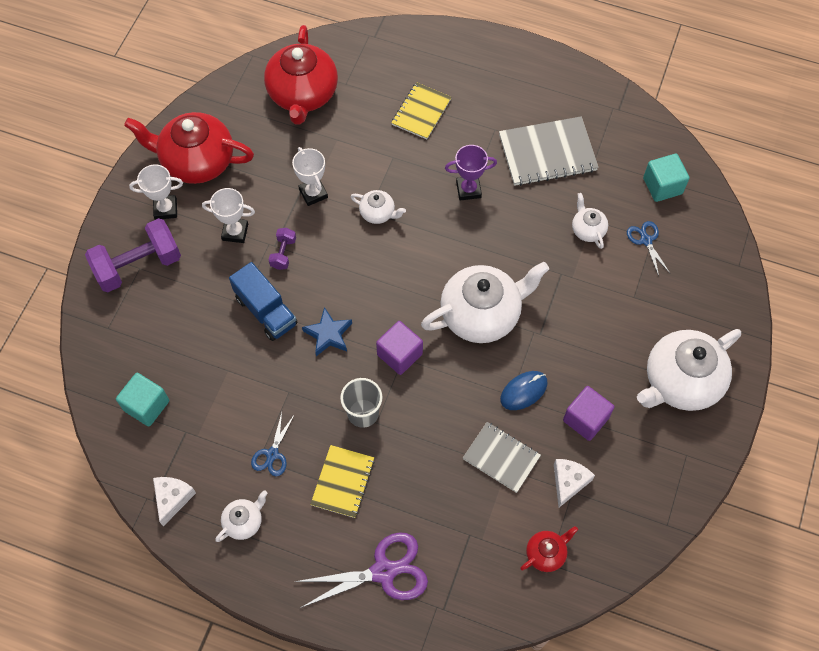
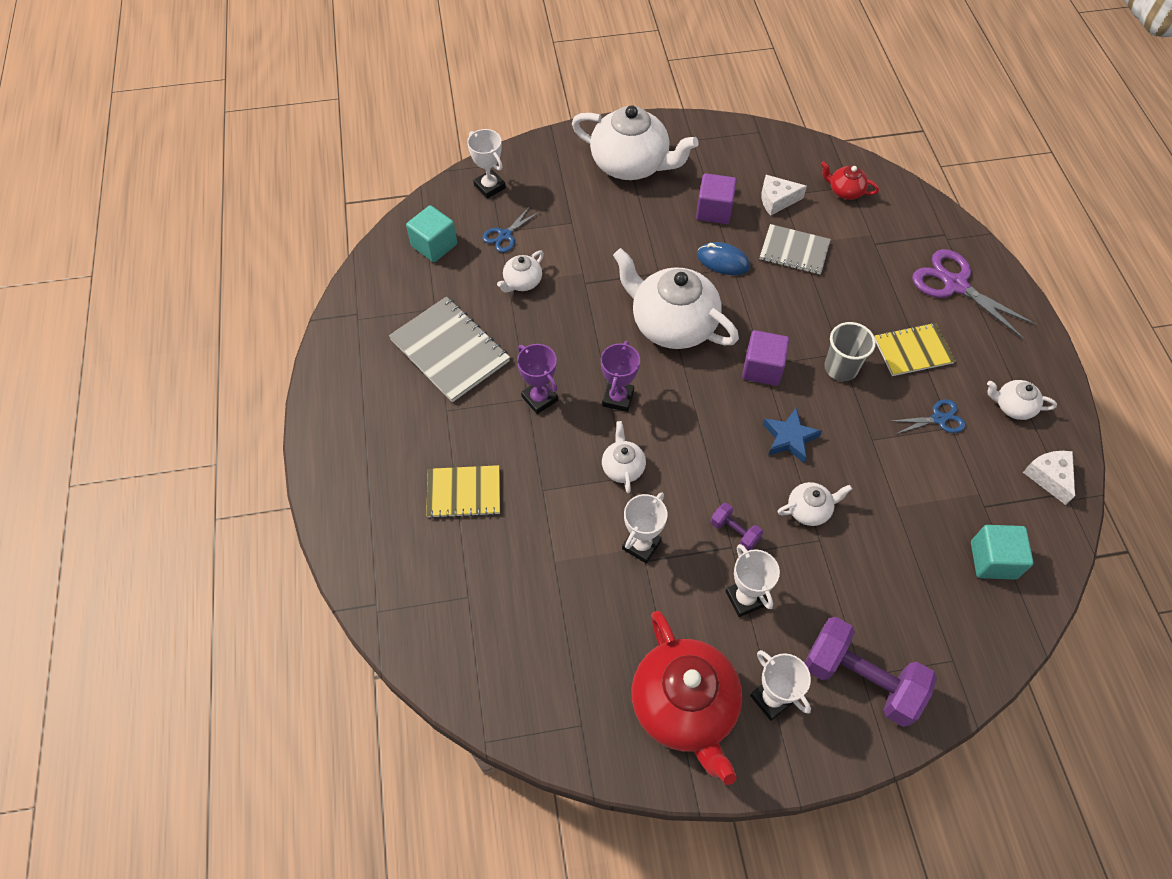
camera: 120 degrees left, 5 degrees down
white cheese [153,477,196,526] -> white cheese turned 90 degrees clockwise [1023,451,1075,505]
blue truck [229,262,298,341] -> white teapot [777,482,852,526]
red teapot [264,25,338,125] -> none
purple dumbbell [268,228,296,270] -> purple dumbbell turned 60 degrees clockwise [710,503,763,551]
grey notebook [463,422,541,493] -> grey notebook turned 75 degrees counterclockwise [760,224,831,274]
none -> white trophy [467,129,506,199]
none -> purple trophy [601,341,640,412]

